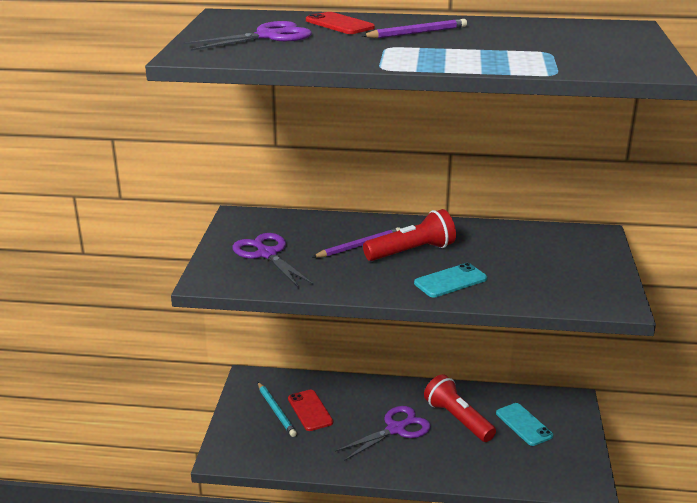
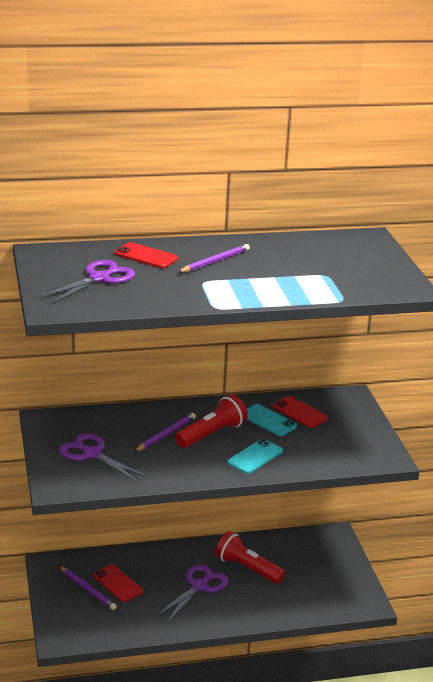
camera: 20 degrees left, 0 degrees up
turquoise pencil [258,382,297,437] -> purple pencil [59,566,117,610]
turquoise phone [496,403,553,446] -> turquoise phone moved to [247,404,297,436]
none -> red phone [273,396,328,428]

